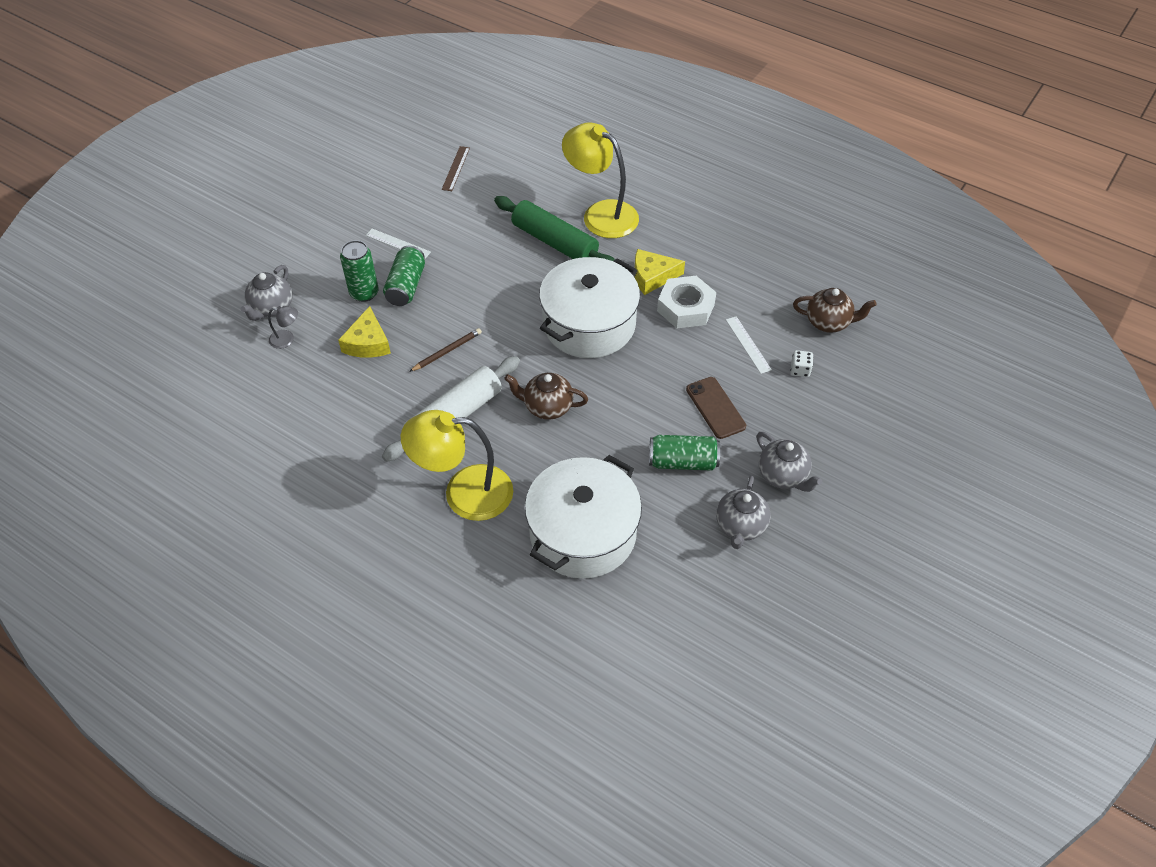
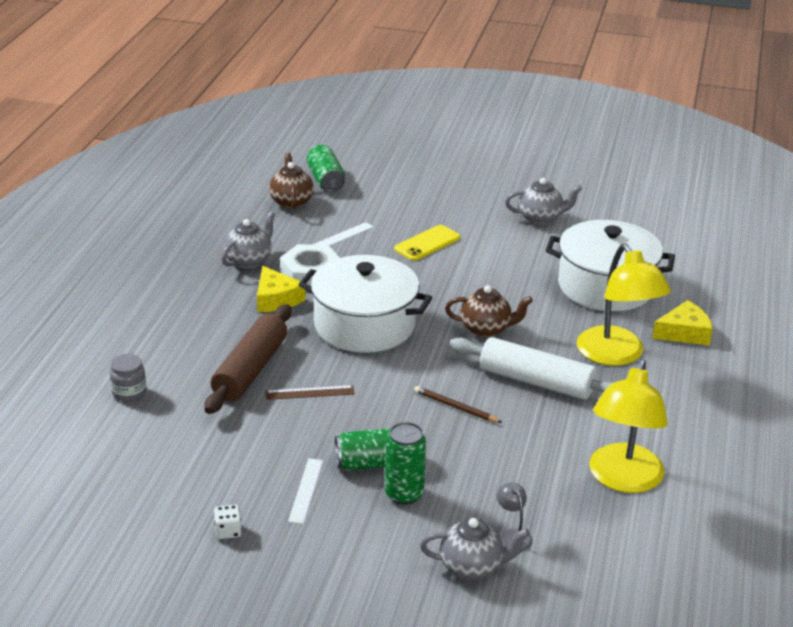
camera: 110 degrees left, 20 degrees down
yellow cheese [338,306,391,358] -> yellow cheese moved to [652,300,713,345]
brown ruler [442,146,470,191] -> brown ruler moved to [266,385,354,400]
green rolling pin [494,196,615,261] -> brown rolling pin [204,304,291,414]
brown teapot [504,373,588,420] -> brown teapot turned 75 degrees counterclockwise [445,285,533,338]
yellow lamp [562,122,639,238] -> yellow lamp moved to [589,359,668,493]
green can [649,435,720,471] -> green can moved to [306,145,345,192]
brown phone [686,377,746,439] -> yellow phone [394,225,460,261]
grey teapot [757,432,822,492] -> grey teapot moved to [221,211,275,269]
white dice [791,350,813,377] -> white dice moved to [214,505,242,539]
none -> grey jar [110,354,146,402]

